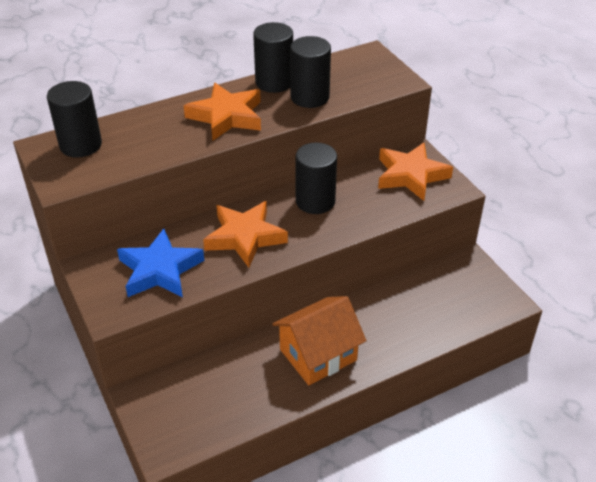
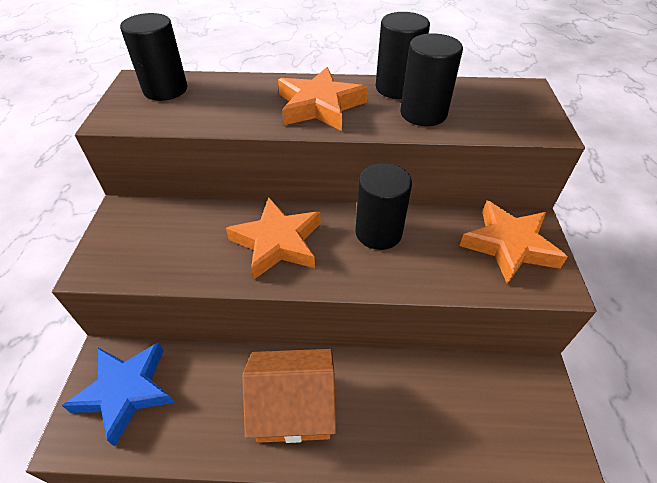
camera: 30 degrees right, 5 degrees up
blue star [117,229,204,297] -> blue star moved to [62,342,174,447]

